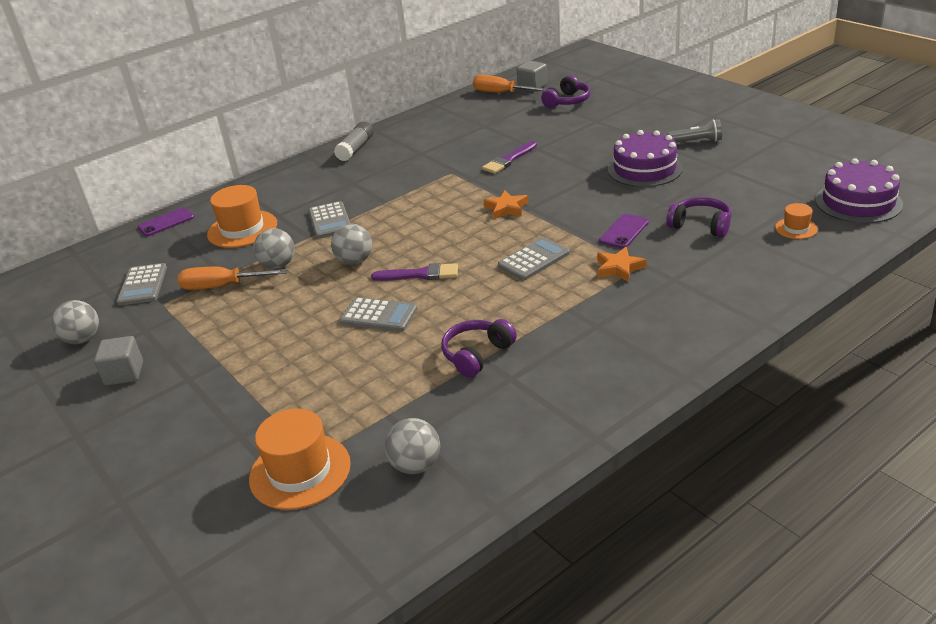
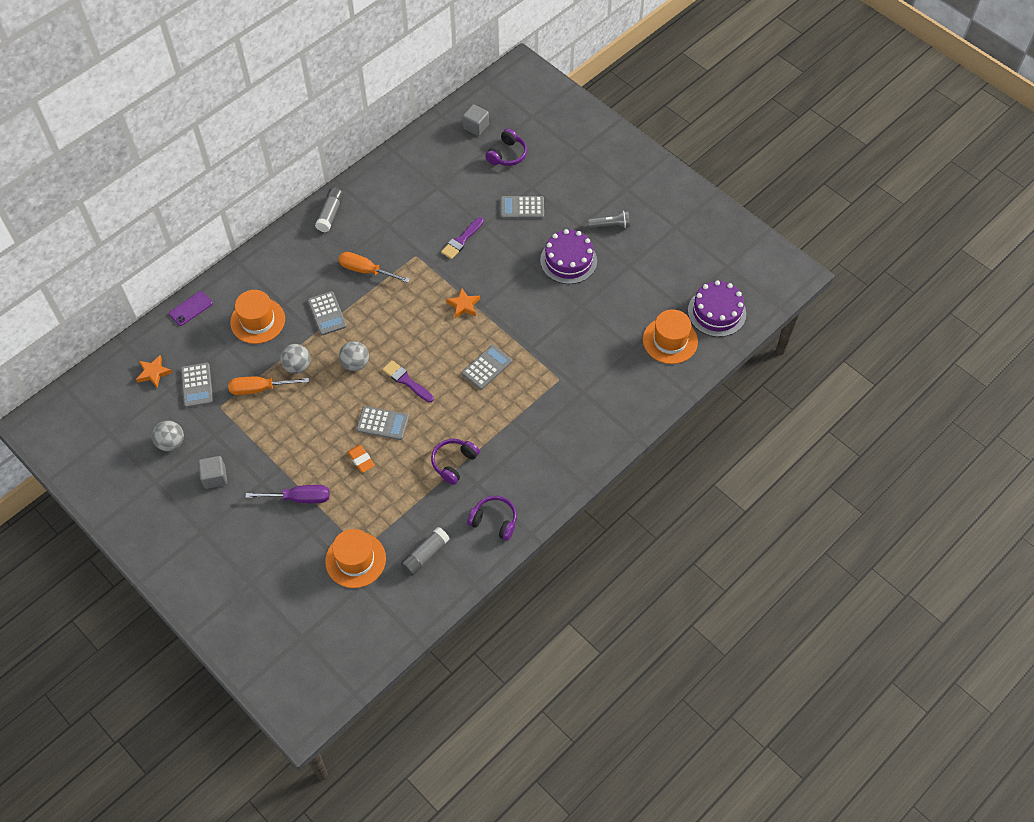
camera: 10 degrees left, 25 degrees up
purple brush [371,263,458,281] -> purple brush turned 135 degrees counterclockwise [382,360,434,402]
grey ball [384,418,440,474] -> grey glue stick [401,527,450,576]
orange screwdriver [473,75,546,93] -> orange screwdriver moved to [339,252,410,283]
orange star [597,247,647,282] -> orange star moved to [136,355,172,388]
purple phone [599,214,649,248] -> none
purple headphones [666,197,732,237] -> purple headphones moved to [467,495,517,541]
orange hat [775,203,818,239] -> orange hat [643,309,698,364], size x1.95
none -> purple screwdriver [245,485,330,503]
none -> orange eraser [347,445,375,473]
none -> grey calculator [501,196,544,219]

